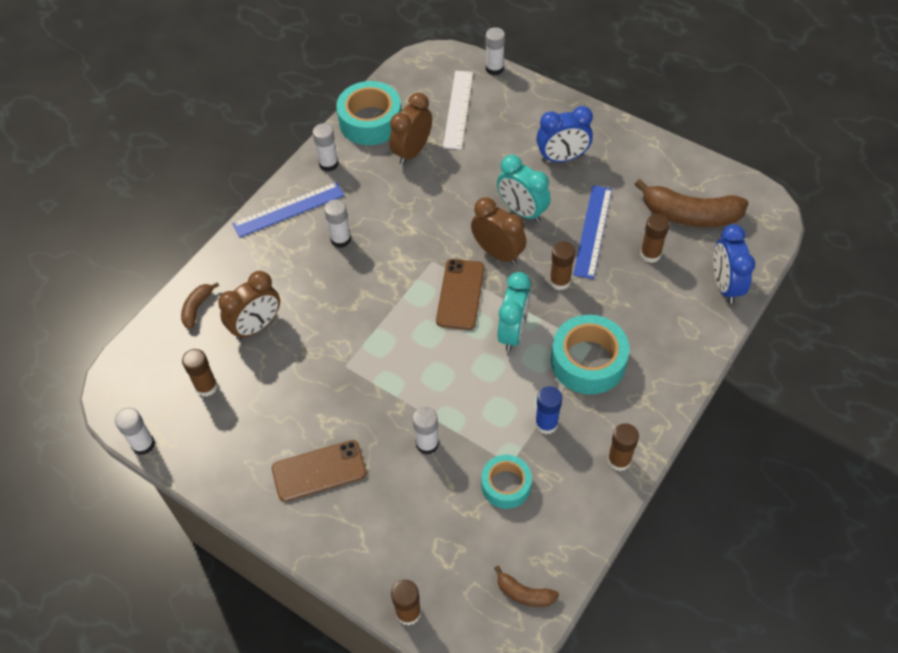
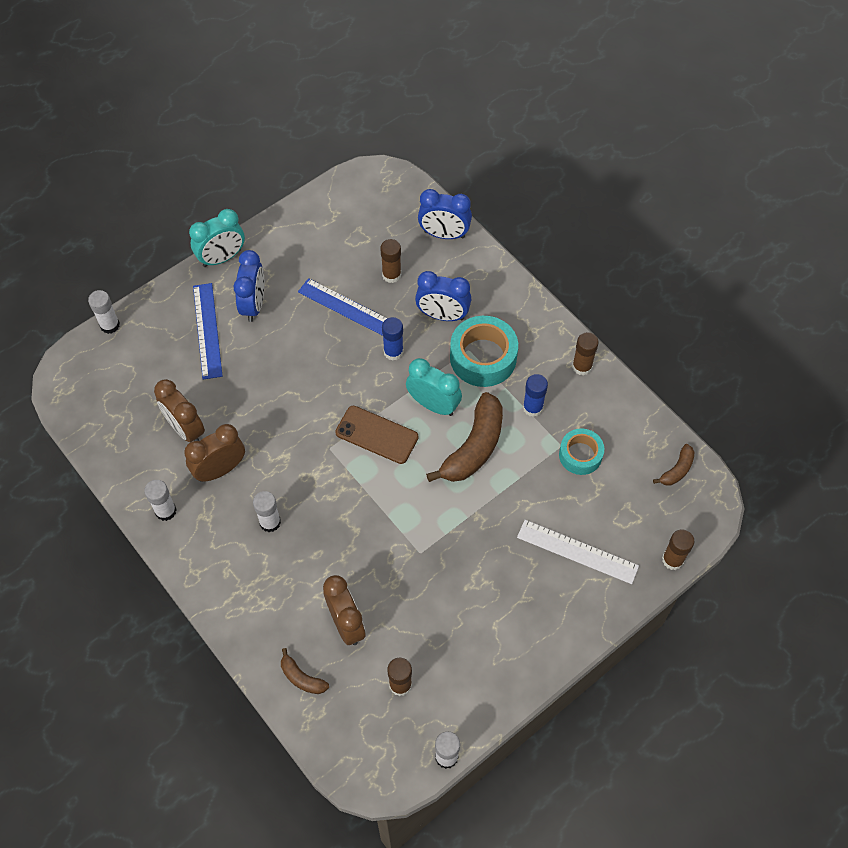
camera: 75 degrees left, 5 degrees up
blue ruler [232,182,344,238] -> blue ruler moved to [193,283,223,380]
brown phone [272,440,367,502] -> none
turquoise tape [336,81,402,145] -> none
white glue stick [412,407,439,455] -> none
white ruler [443,71,473,150] -> white ruler moved to [517,520,639,584]
brown clock [471,197,527,265] -> brown clock moved to [184,424,245,482]
turquoise clock [497,155,551,223] -> turquoise clock moved to [189,209,245,267]
brown glue stick [549,242,575,290] -> blue glue stick [382,317,404,360]
brown banana [634,179,749,227] -> brown banana moved to [426,392,503,482]
none -> blue clock [415,271,472,321]

